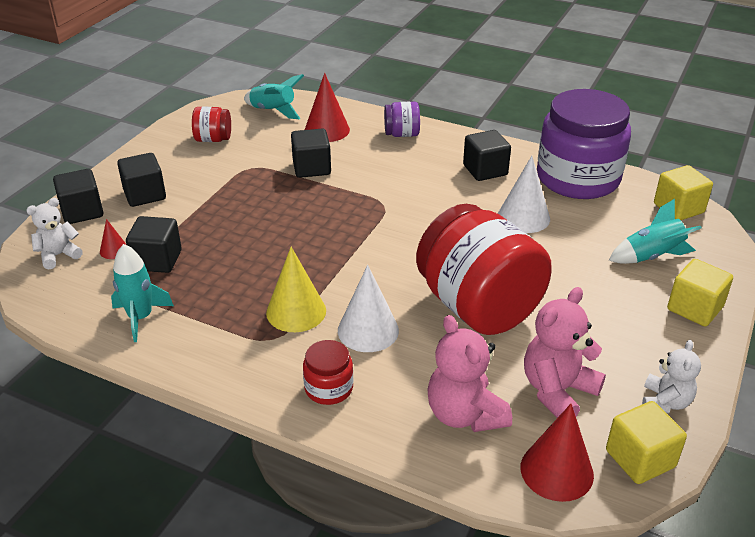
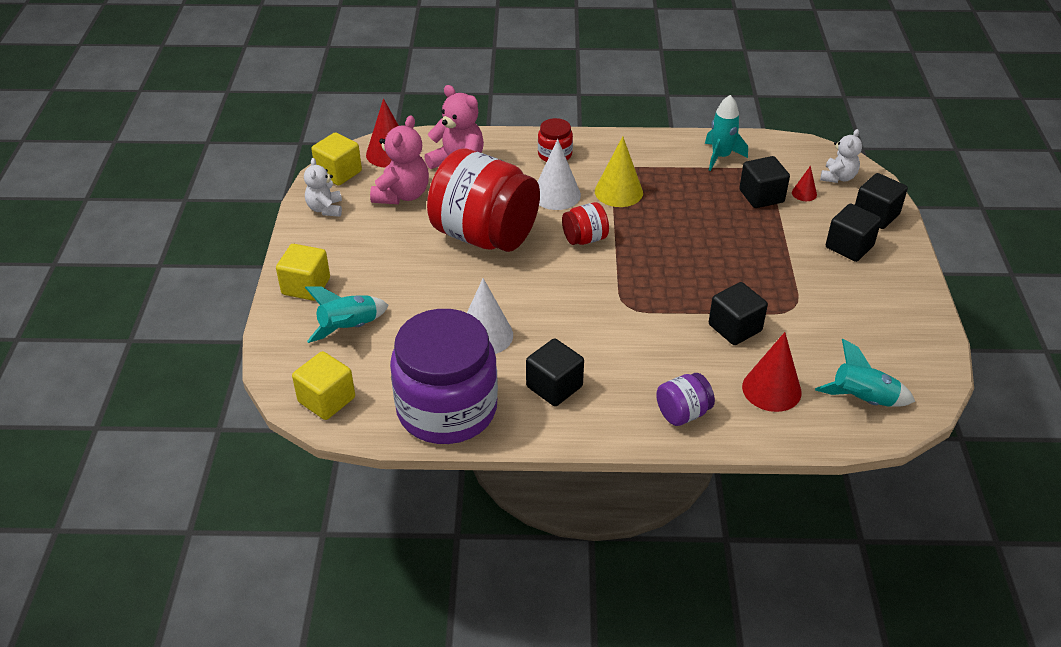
camera: 155 degrees right, 5 degrees up
red jar [192,107,231,142] -> red jar moved to [562,202,609,245]

